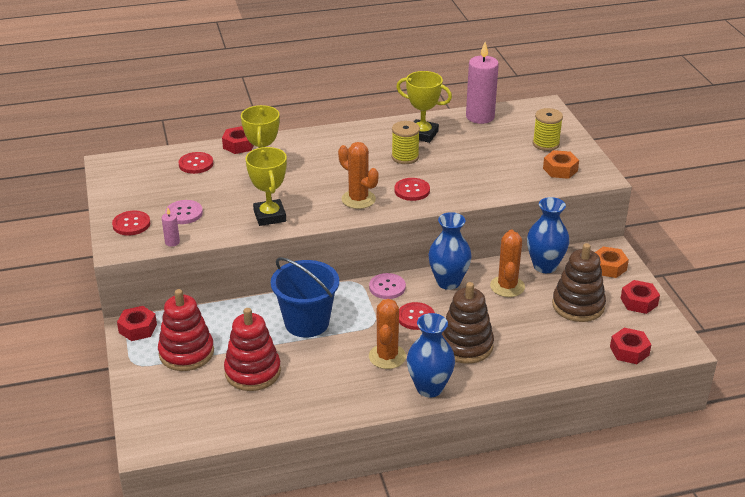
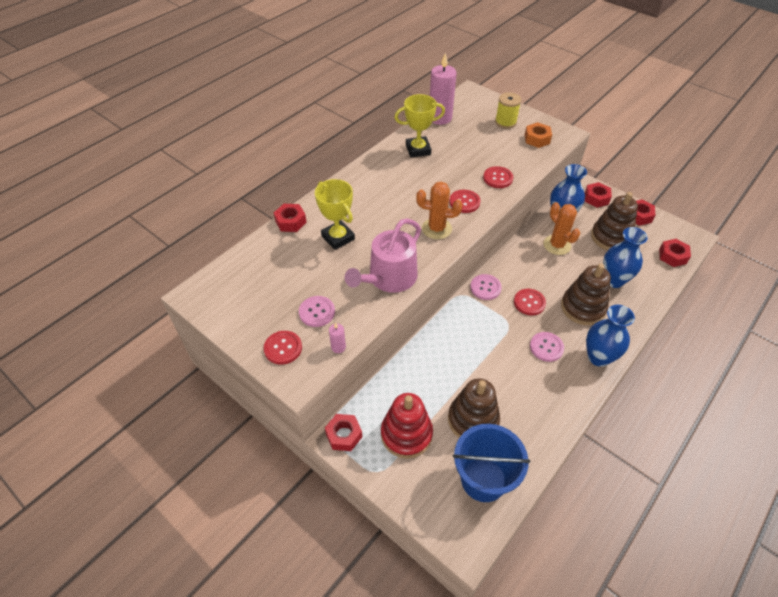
camera: 35 degrees left, 15 degrees up
red button [178,152,213,174] -> red button moved to [483,166,513,188]
red stacking toy [224,308,281,391] -> brown stacking toy [448,378,500,438]
yellow trophy [245,147,287,226] -> pink watering can [345,219,421,293]
blue bucket [271,257,339,337] -> blue bucket moved to [453,424,530,502]
orange cactus [369,299,406,369] -> pink button [530,332,564,362]
yellow spool [392,121,420,164] -> none
blue vase [428,212,472,290] -> blue vase moved to [603,227,648,288]
orange nut [595,246,629,278] -> red nut [585,182,612,208]

